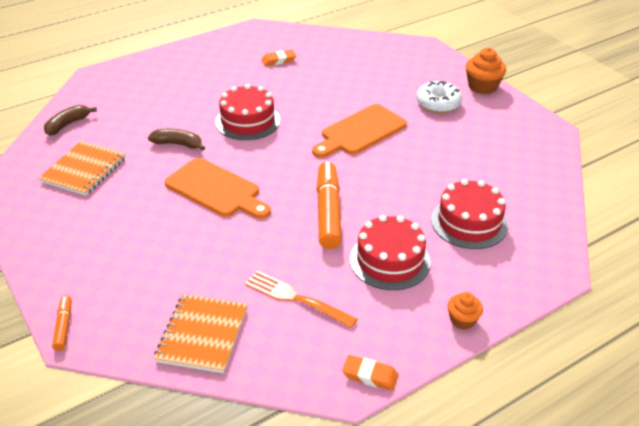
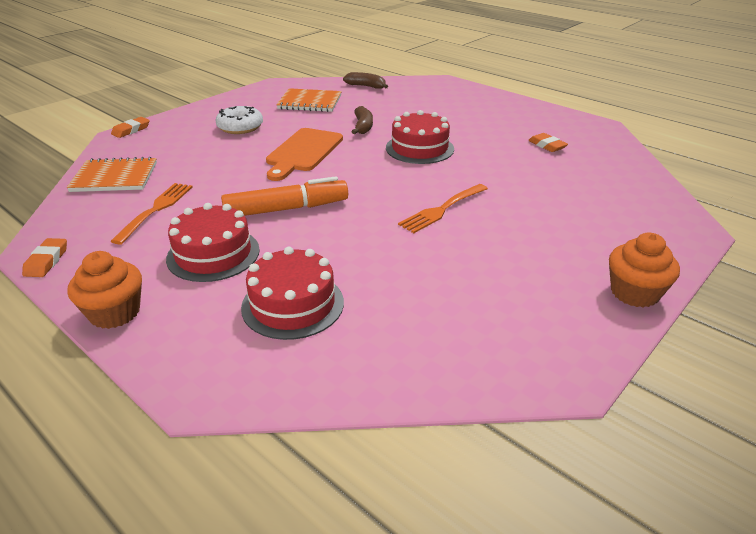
camera: 75 degrees right, 5 degrees down
orange marker [52,296,72,351] -> orange eraser [111,117,150,138]
orange cutting board [312,104,407,158] -> orange fork [398,184,488,233]
white donut [416,81,462,113] -> white donut moved to [216,106,263,134]
orange cupcake [448,292,483,330] -> orange cupcake [68,251,142,329], size x1.64

